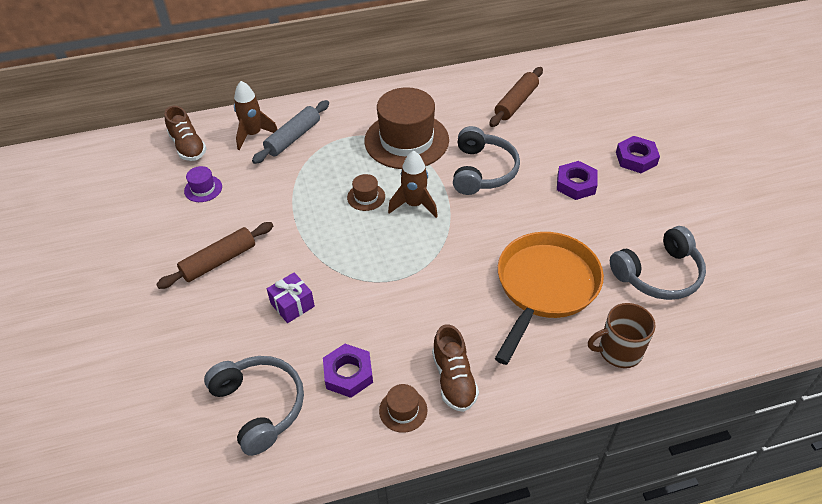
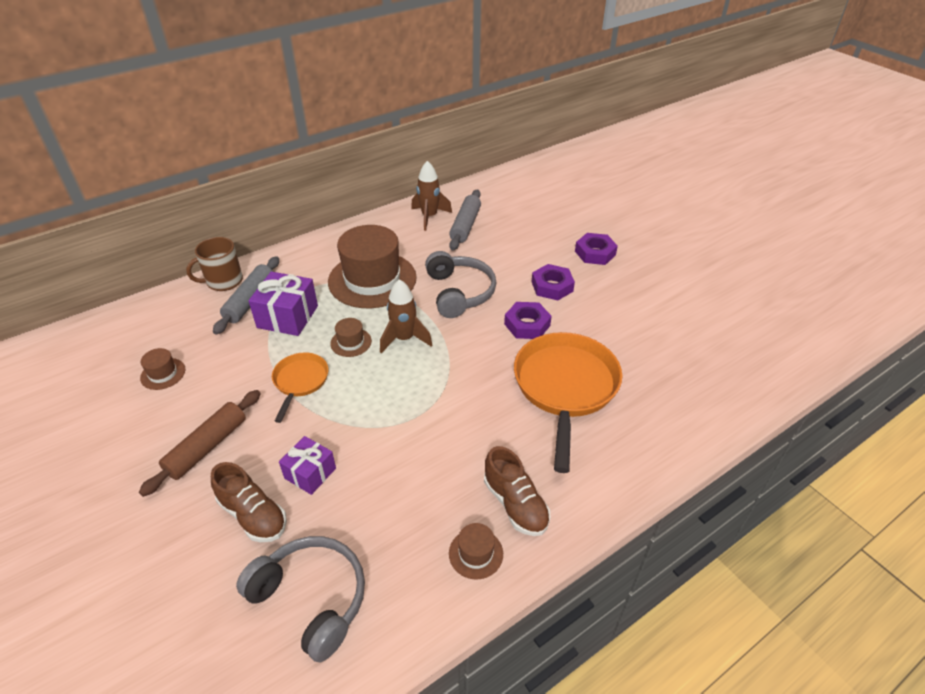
camera: 20 degrees left, 5 degrees down
brown shoe [164,106,207,161] -> brown shoe moved to [211,462,287,542]
purple hat [184,166,222,202] -> brown hat [140,348,185,390]
brown rocket [234,81,278,150] -> brown rocket moved to [411,161,452,231]
purple nut [323,344,373,398] -> purple nut moved to [504,302,552,339]
brown rolling pin [489,67,543,127] -> grey rolling pin [449,190,481,250]
brown mug [588,303,656,368] -> brown mug moved to [186,237,243,291]
grey headphones [610,226,706,300] -> none
none -> purple gift [248,272,318,336]
none -> orange pan [272,353,328,423]

